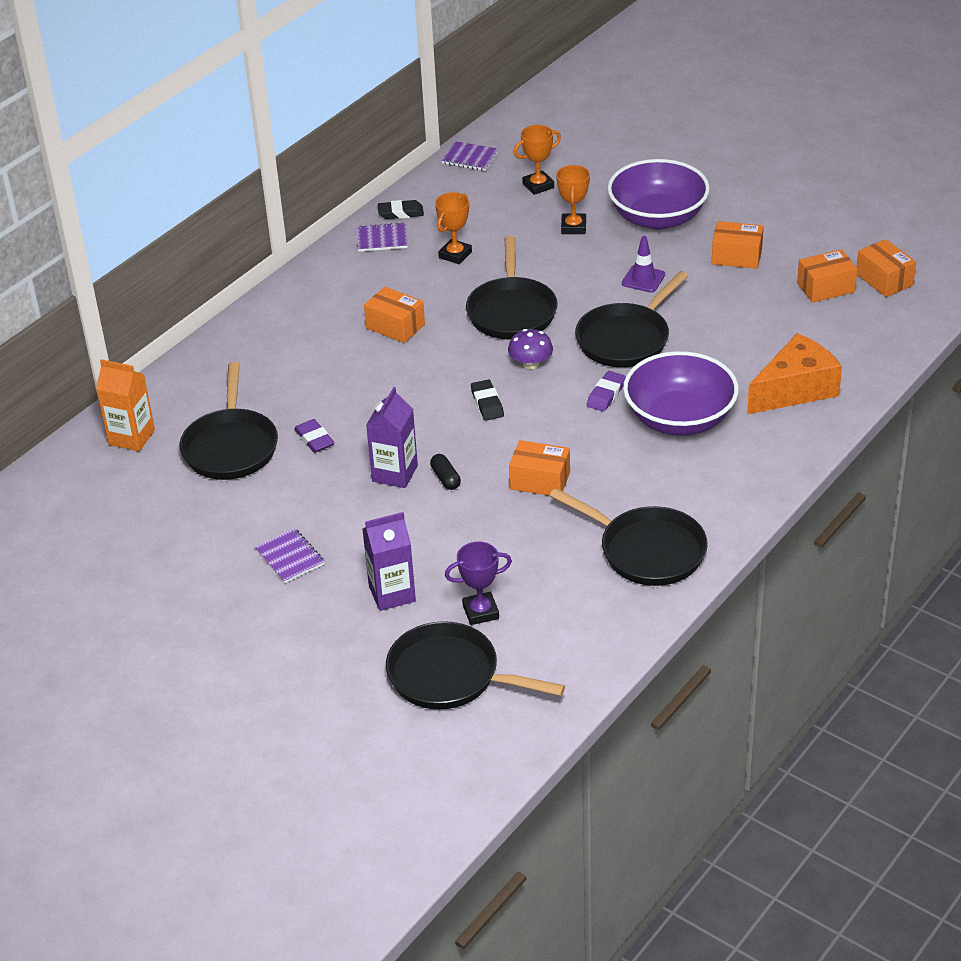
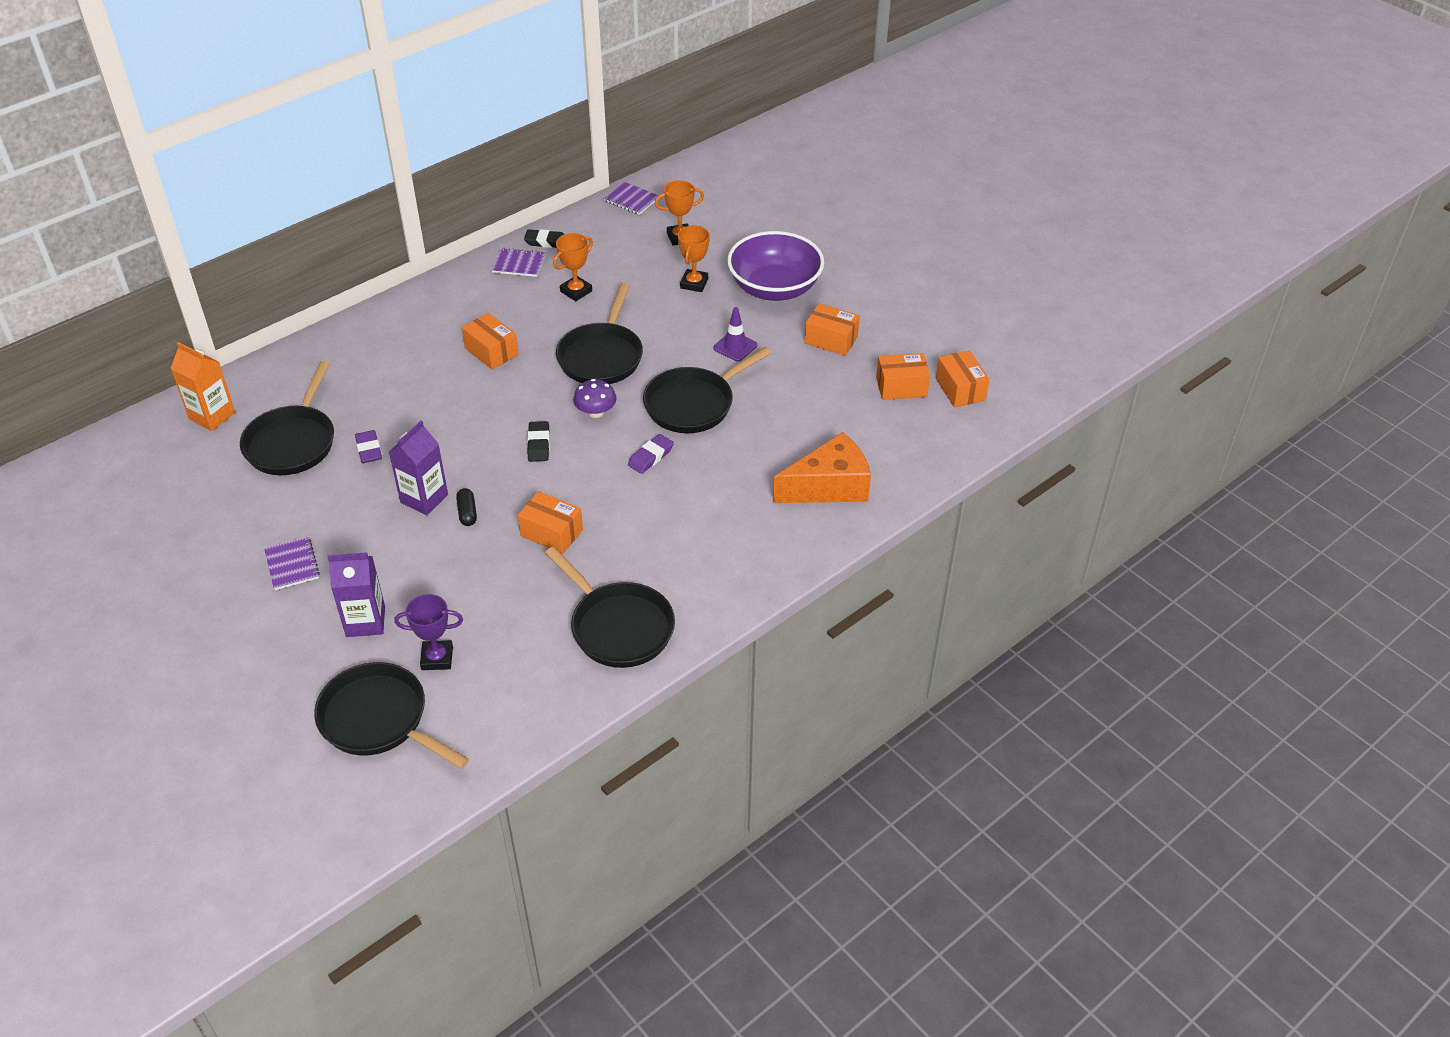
camera: 10 degrees right, 5 degrees up
purple bowl [623,351,739,436] -> none

